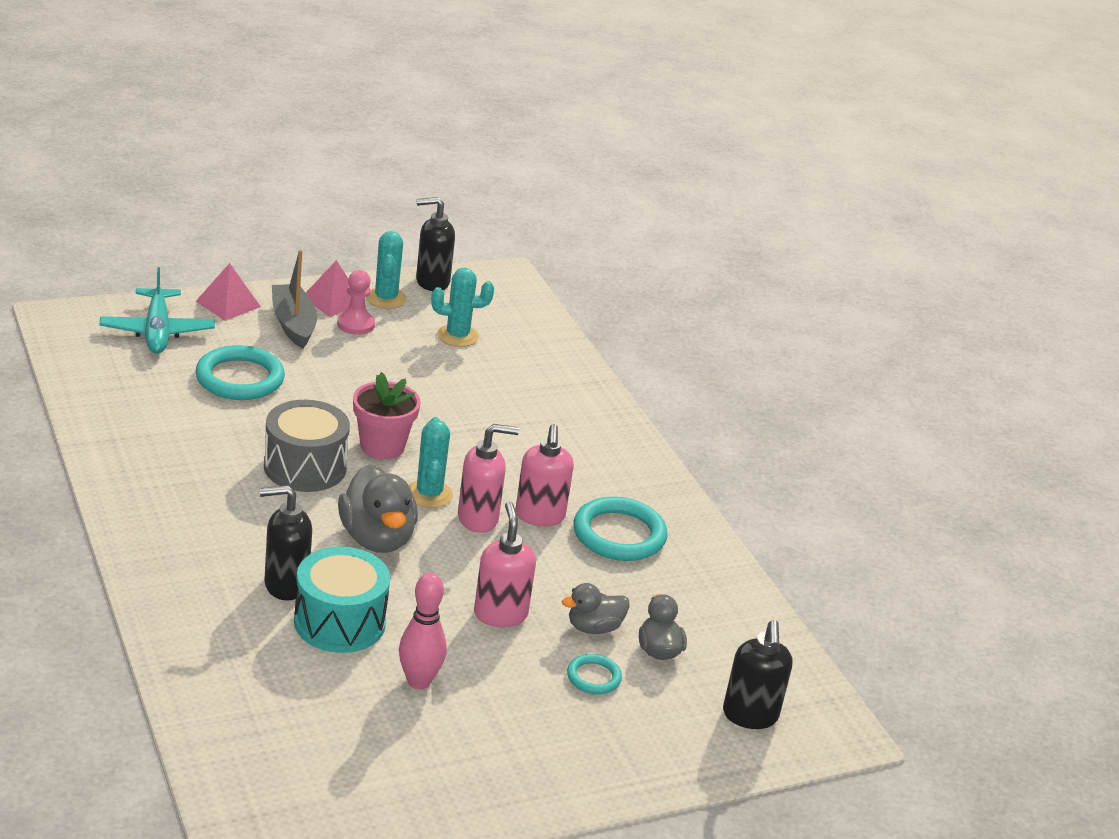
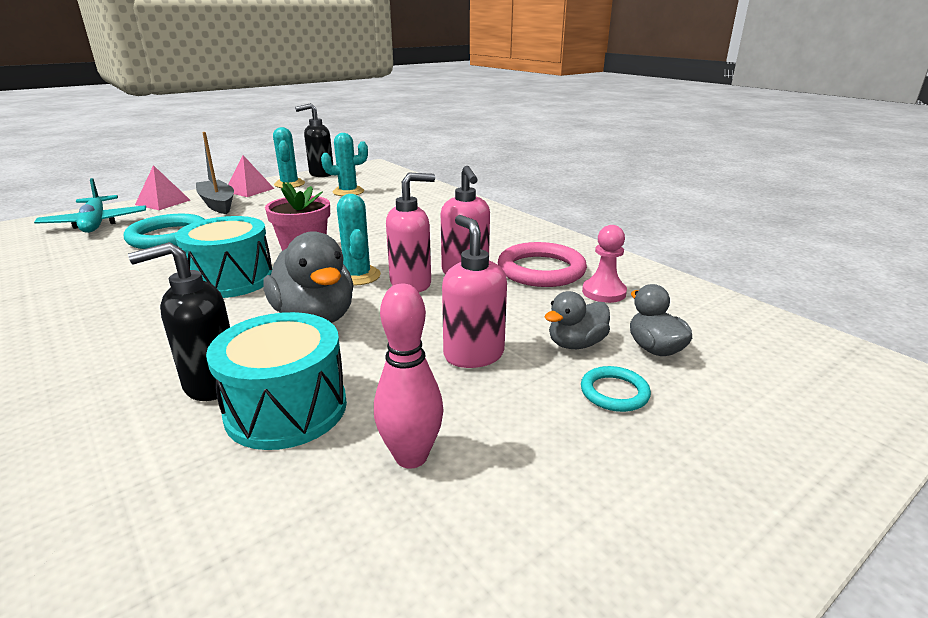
camera: 10 degrees left, 5 degrees down
grey drum [264,400,350,492] -> turquoise drum [175,216,272,298]
pink pawn [337,270,375,335] -> pink pawn moved to [582,225,627,303]
turquoise ring [574,497,668,561] -> pink ring [498,242,587,287]
black soap dispenser [723,620,793,729] -> none

